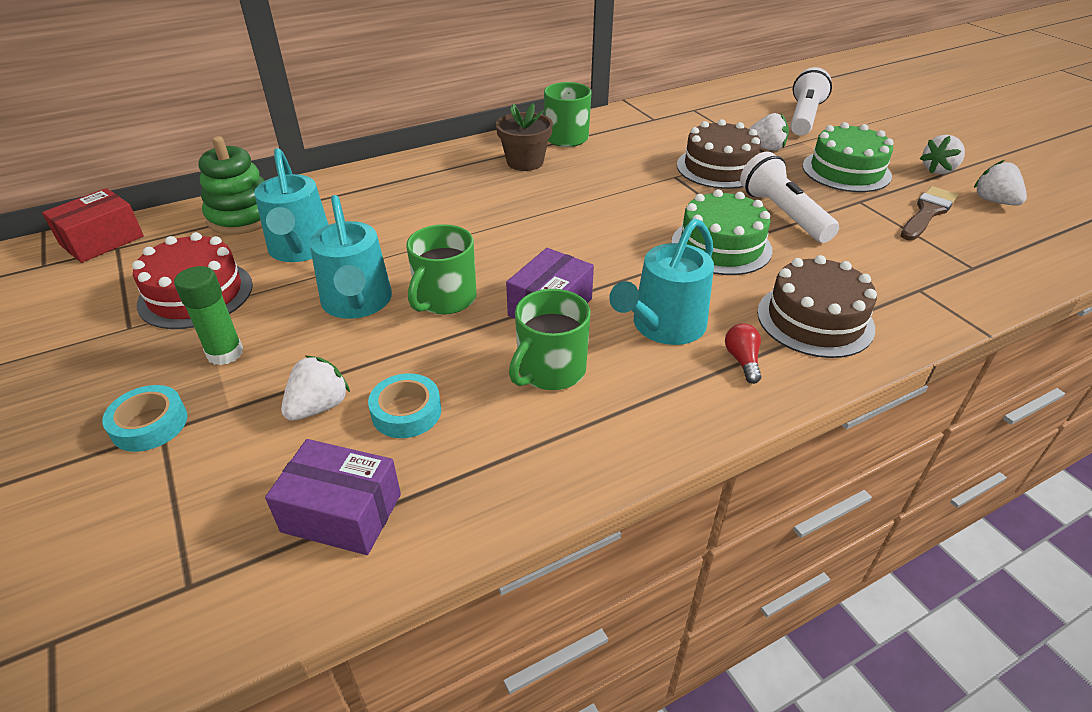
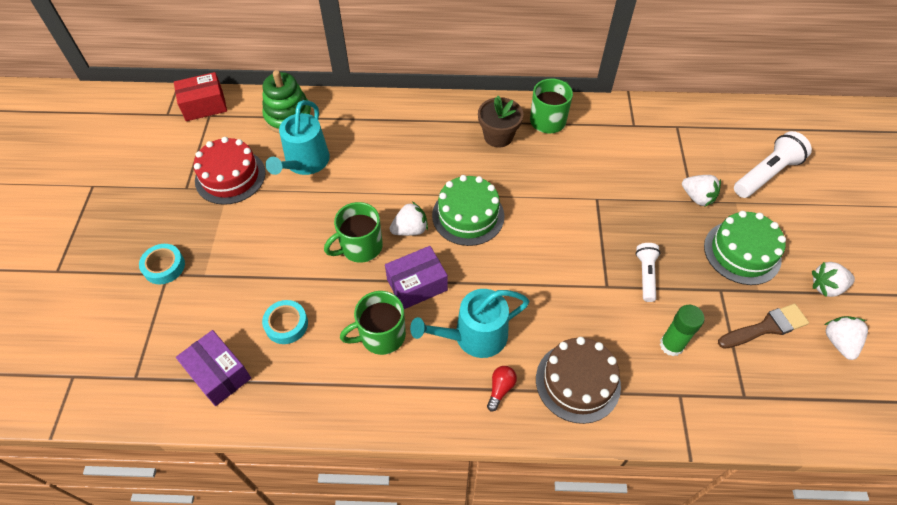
camera: 30 degrees right, 15 degrees up
green glue stick [174,266,243,365] -> green glue stick moved to [660,305,705,356]
white strawberry [281,356,350,421] -> white strawberry moved to [390,202,428,236]
turquoise watering can [310,195,392,319] -> none
green cake [672,189,773,275] -> green cake moved to [432,175,504,246]
brown cake [677,119,761,189] -> none
white flashlight [740,151,839,243] -> white flashlight [636,243,660,302], size x0.62

